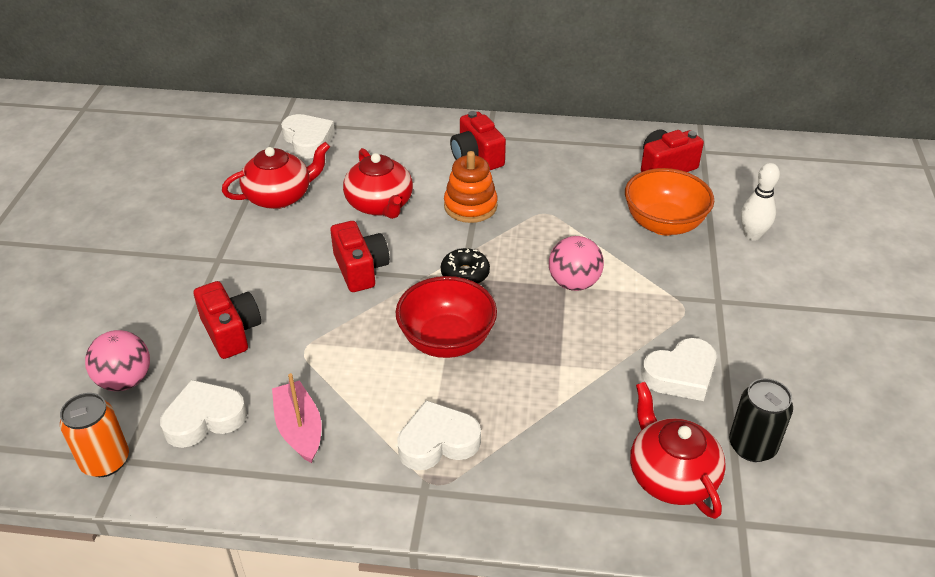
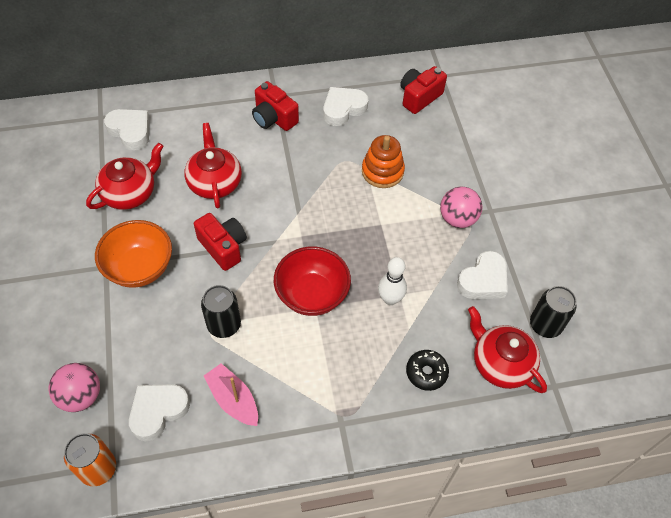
camera: 20 degrees left, 15 degrees up
red camera [194,281,261,359] -> none
red teapot [343,148,413,219] -> red teapot turned 150 degrees counterclockwise [184,123,242,209]
white heart [397,400,481,470] -> white heart moved to [323,87,368,126]
black donut [441,248,490,284] -> black donut moved to [406,350,449,391]
orange stacking toy [444,151,498,223] -> orange stacking toy moved to [362,135,405,188]
pink ball [549,236,604,291] -> pink ball moved to [440,187,482,228]
orange bowl [625,168,714,235] -> orange bowl moved to [95,220,172,288]
white bowling pin [741,163,780,241] -> white bowling pin moved to [378,257,407,305]
none -> black can [201,285,241,338]

